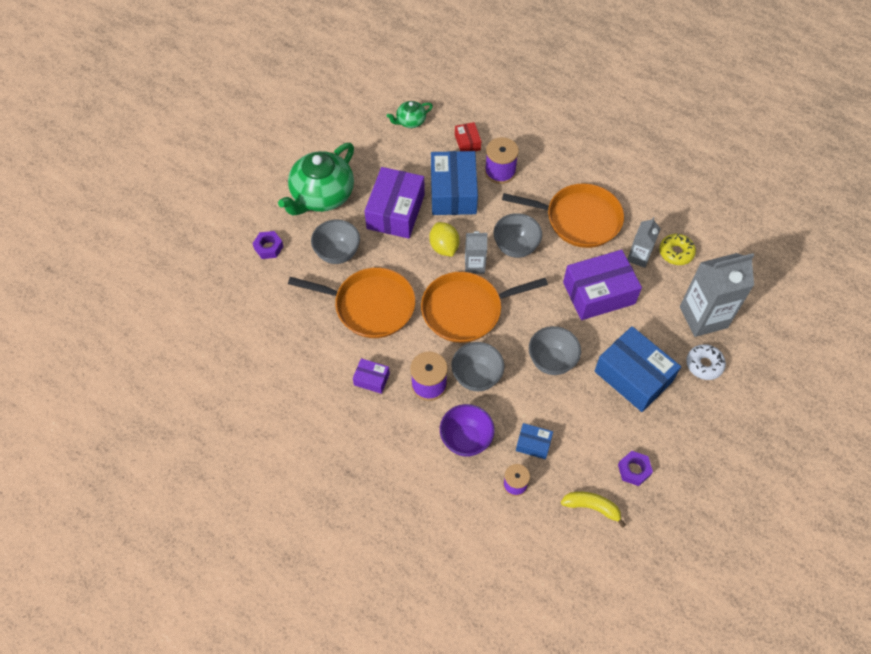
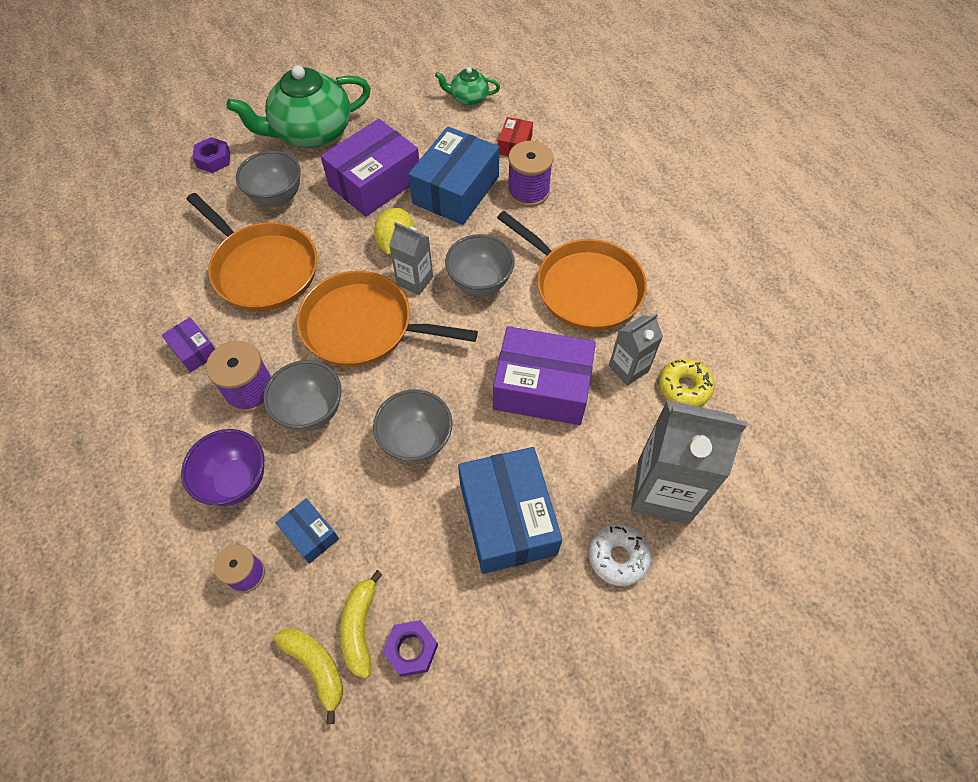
camera: 30 degrees right, 0 degrees up
none -> yellow banana [340,570,383,679]

